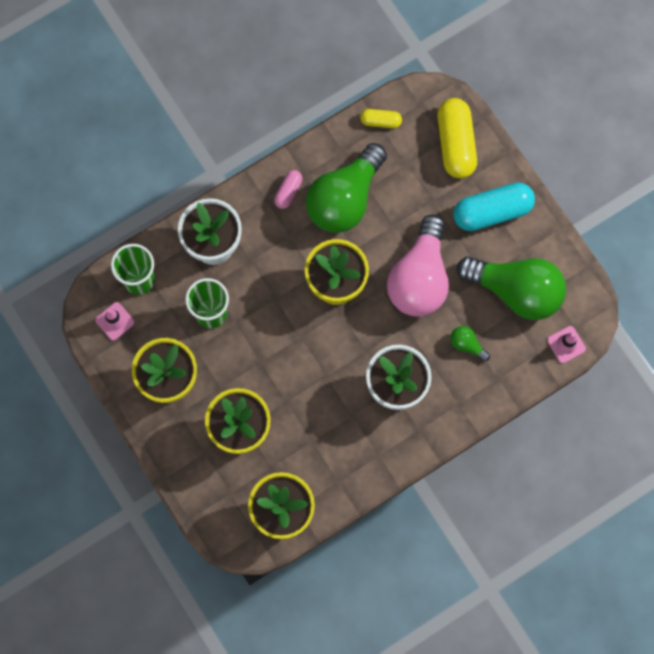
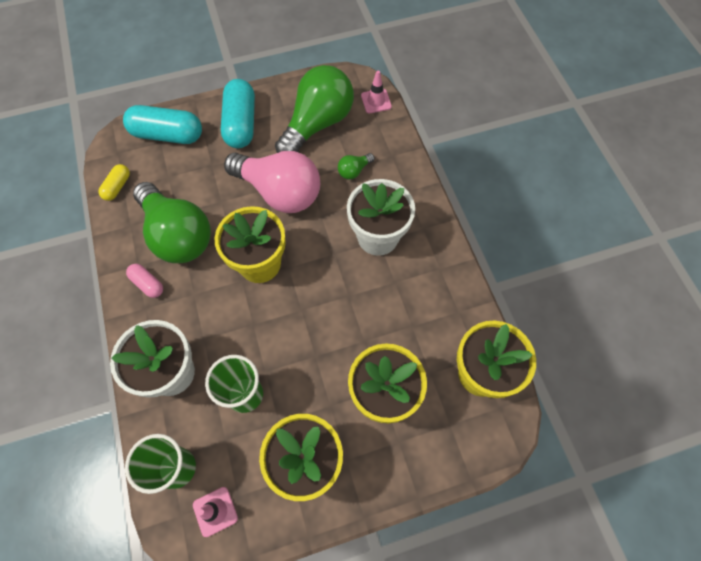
camera: 75 degrees left, 10 degrees down
yellow capsule [437,98,477,179] -> turquoise capsule [123,105,202,144]

